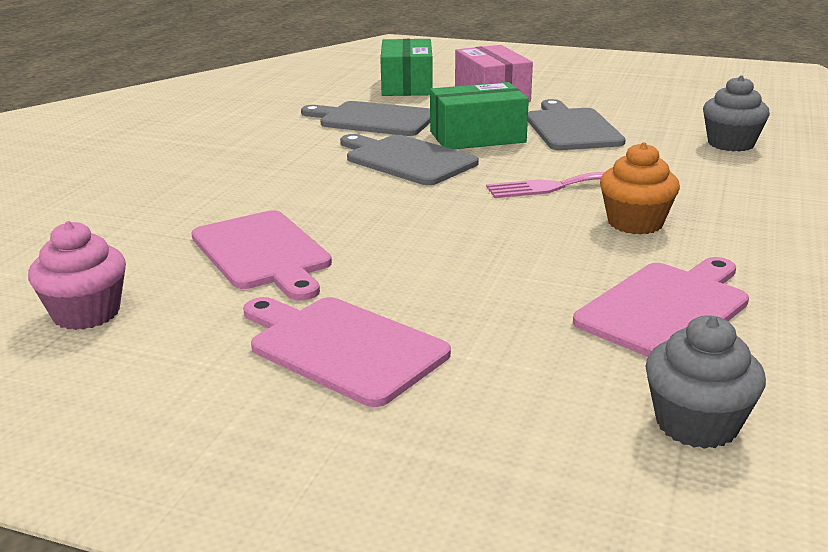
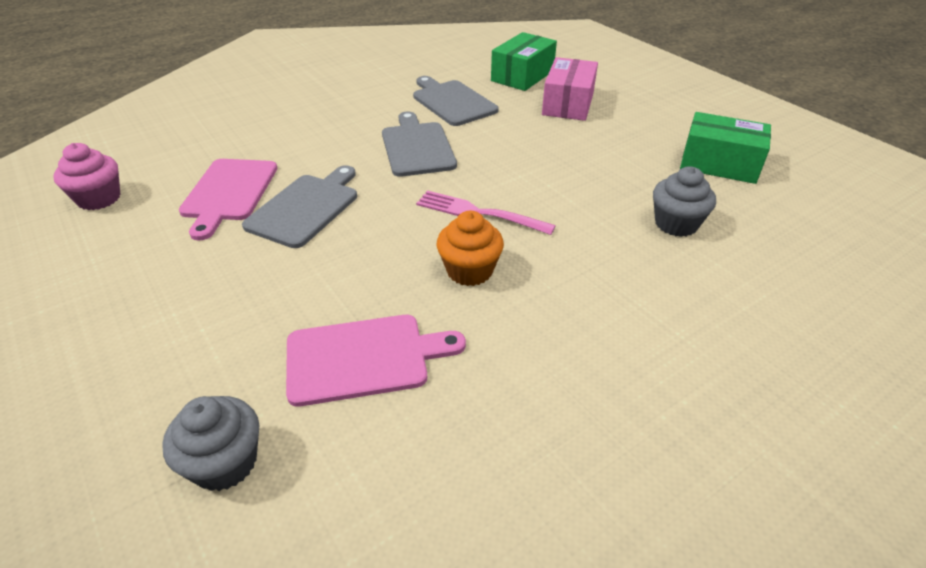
camera: 35 degrees right, 15 degrees up
pink cutting board [243,297,451,407] -> none
green box [430,82,529,149] -> green box moved to [680,112,771,184]
grey cutting board [528,99,626,150] -> grey cutting board moved to [242,165,357,248]

